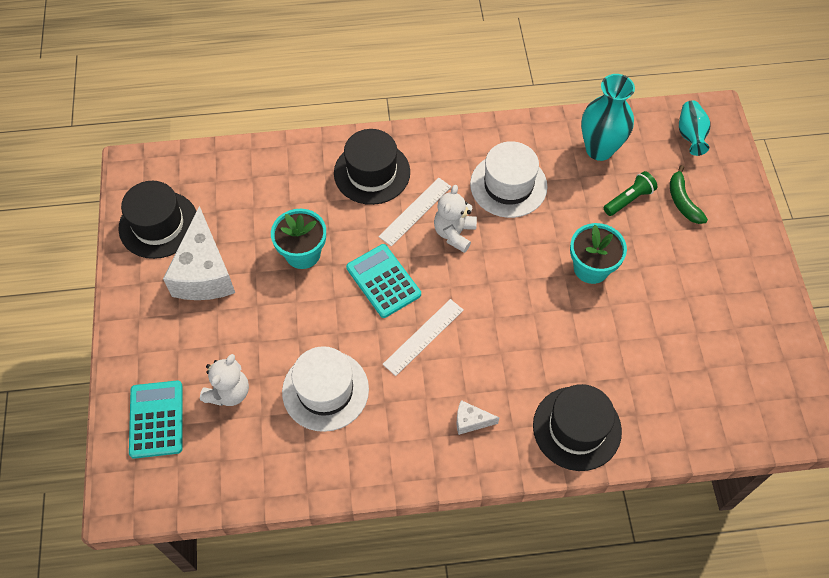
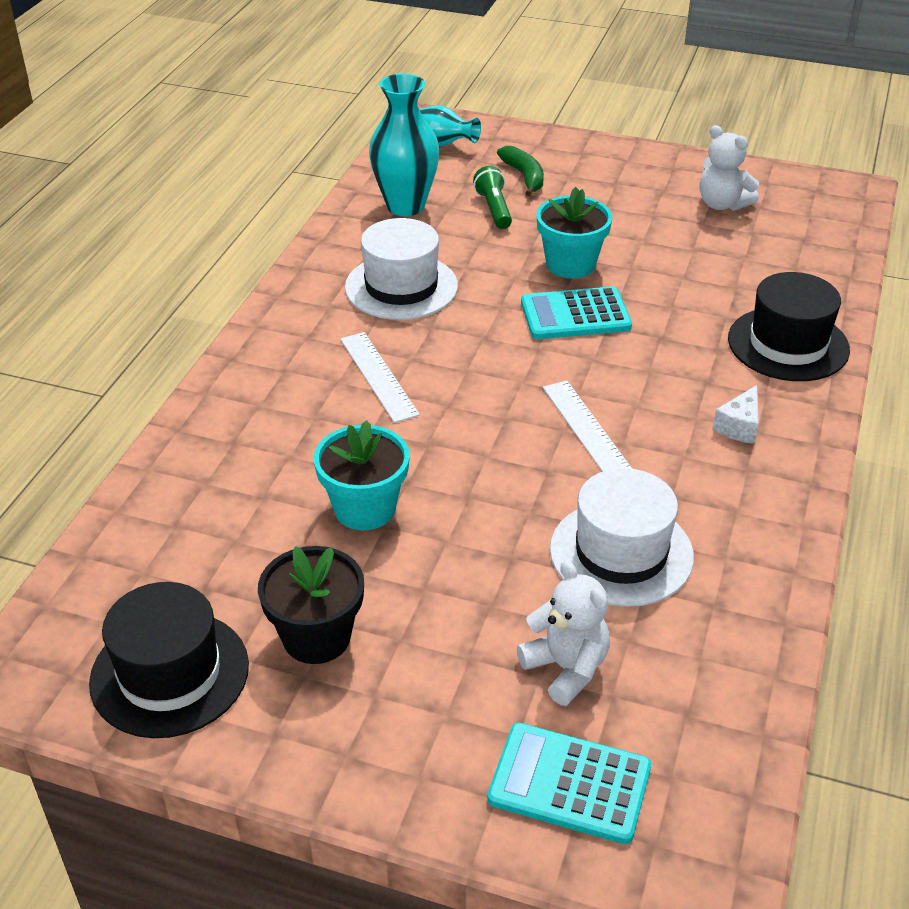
camera: 65 degrees left, 20 degrees down
white cheese [163,206,235,300] -> black flower pot [258,546,364,664]
black hat [334,129,410,205] -> none
turquoise calculator [346,244,421,318] -> turquoise calculator moved to [521,286,632,339]
white teddy bear [434,185,477,253] -> white teddy bear moved to [700,125,759,211]
green banana [670,165,708,224] -> green banana turned 120 degrees counterclockwise [497,146,544,196]

